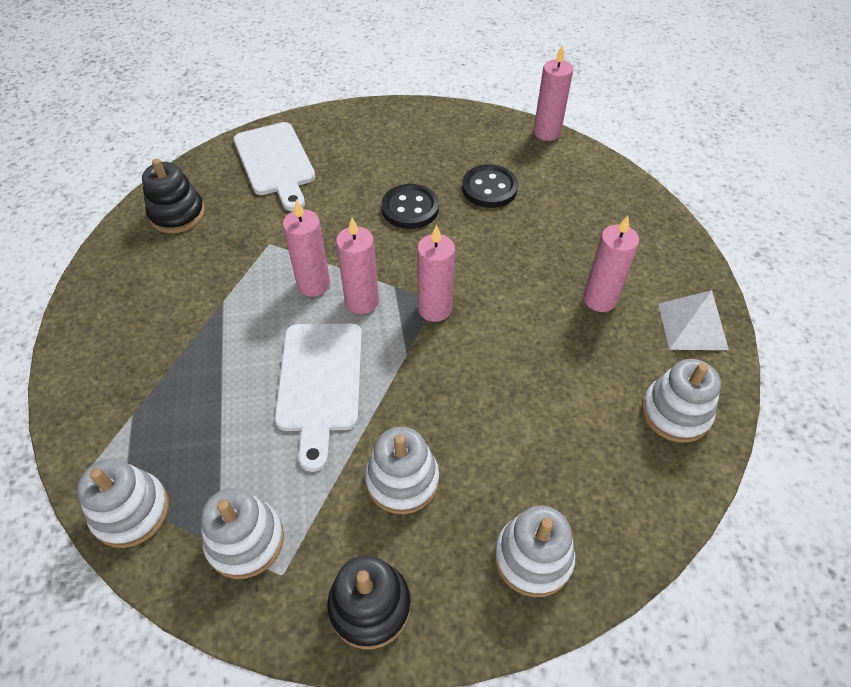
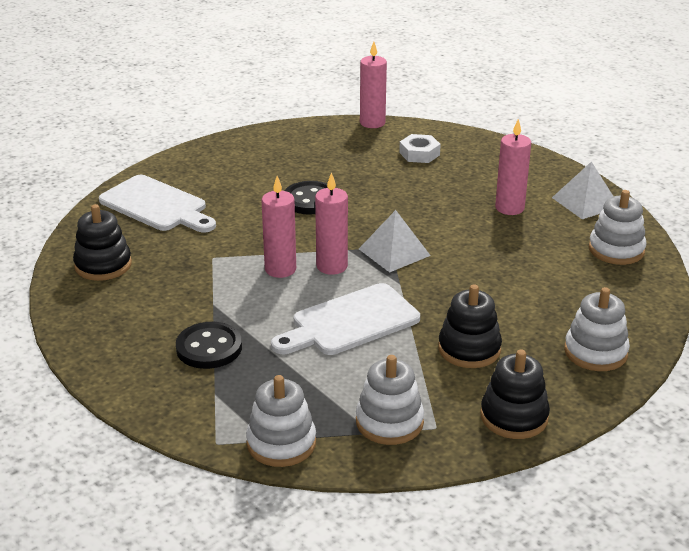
camera: 30 degrees left, 20 degrees down
white cutting board [275,323,362,472] -> white cutting board turned 90 degrees clockwise [271,283,420,355]
white stacking toy [365,427,439,514] -> black stacking toy [438,284,502,368]
pink candle [417,225,455,322] -> white pyramid [359,210,431,273]
black button [462,165,518,208] -> black button moved to [176,322,242,369]
none -> white nut [399,134,441,163]

